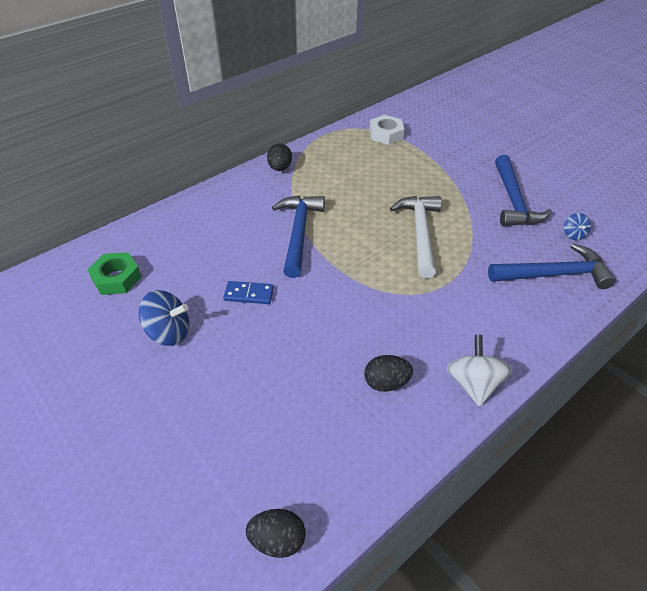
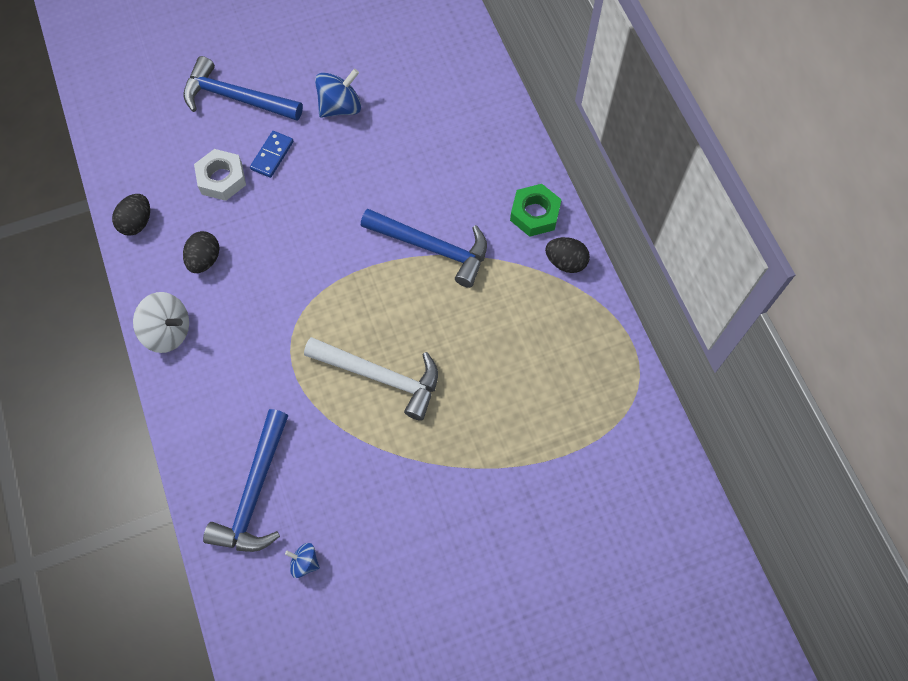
camera: 110 degrees right, 20 degrees up
green nut [87,252,142,295] -> green nut moved to [510,184,562,237]
blue spinning top [139,290,189,346] -> blue spinning top turned 150 degrees counterclockwise [315,69,361,118]
blue domino [223,281,274,304] -> blue domino moved to [250,131,293,178]
black egg [246,509,306,558] -> black egg moved to [112,194,150,236]
white nut [369,115,404,145] -> white nut moved to [194,149,246,201]
blue hammer [495,155,552,226] -> blue hammer moved to [183,56,303,121]

